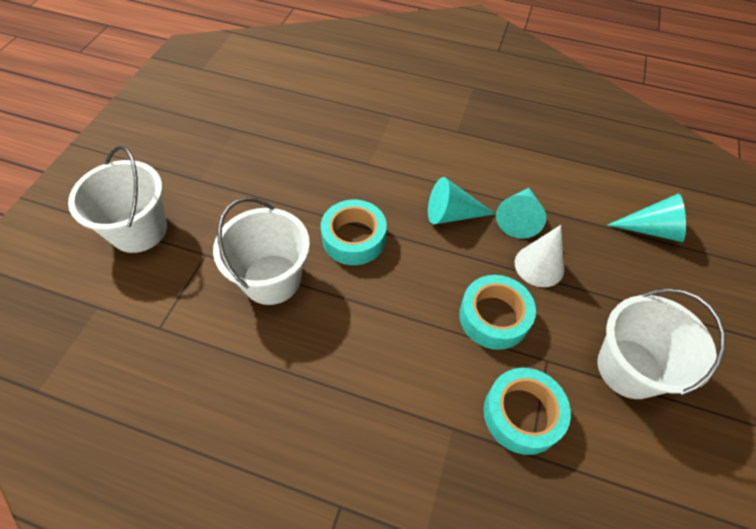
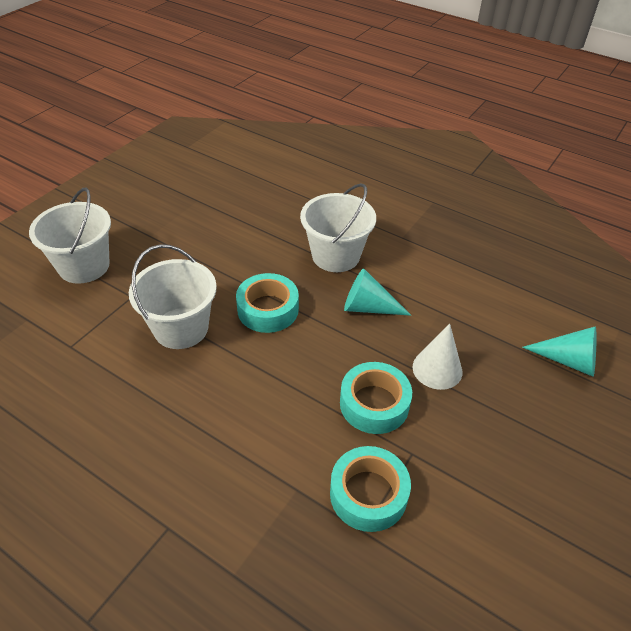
camera: 15 degrees right, 10 degrees down
turquoise cone [496,188,546,239] -> none
white bucket [598,288,725,399] -> white bucket moved to [300,183,376,272]

